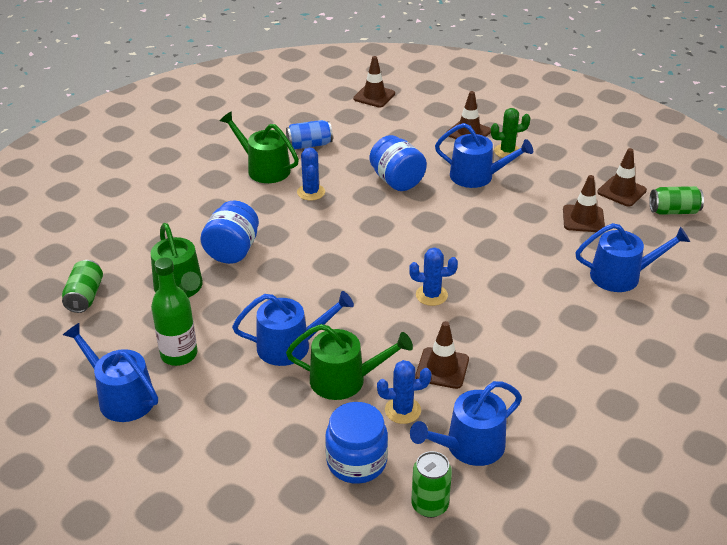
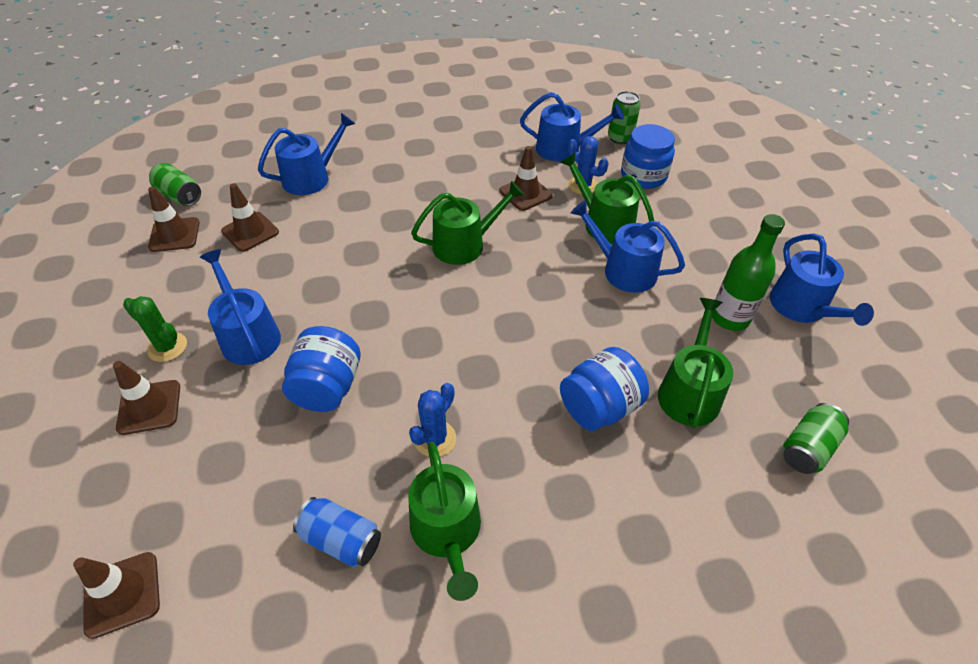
camera: 140 degrees left, 10 degrees up
blue cactus [409,247,458,306] -> green watering can [411,181,524,265]
blue watering can [575,223,690,292] -> blue watering can turned 105 degrees clockwise [258,113,355,195]

